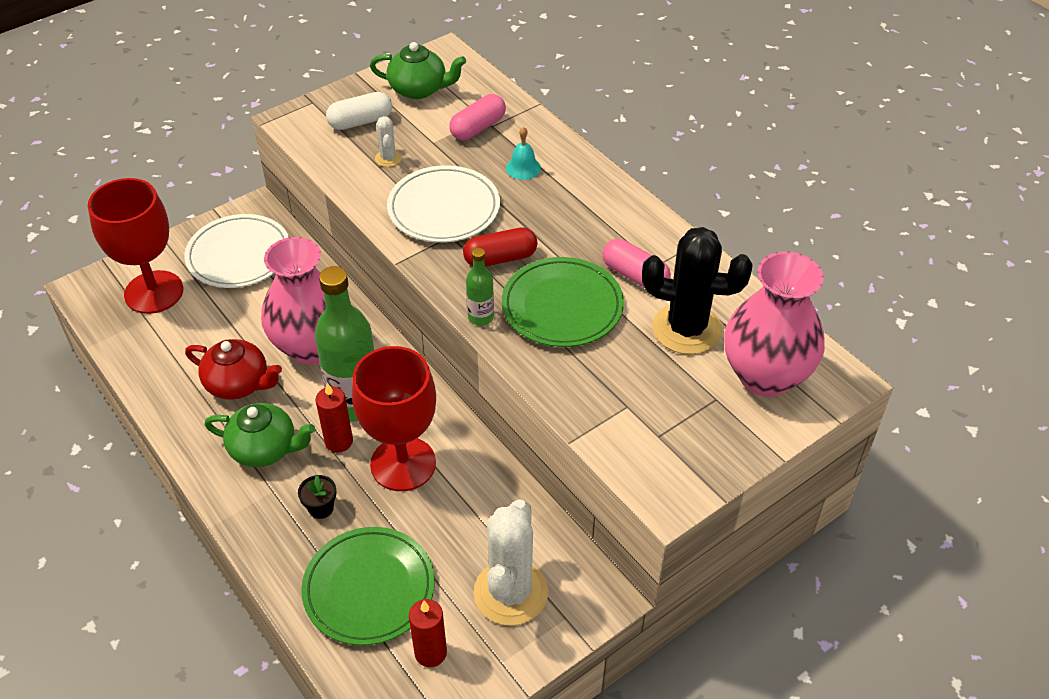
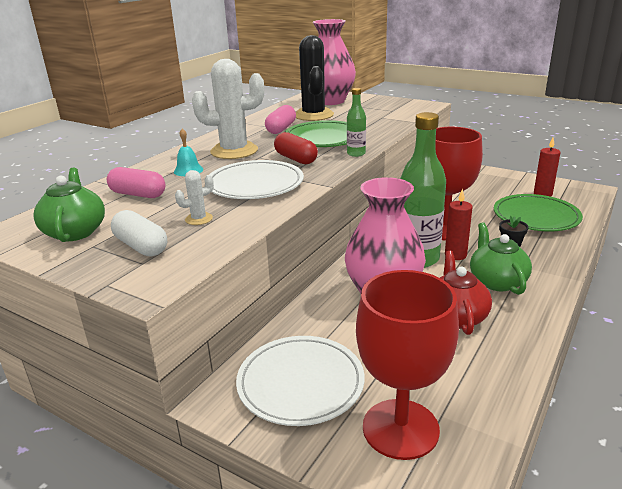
camera: 110 degrees left, 20 degrees down
white cactus [474,499,548,626] -> white cactus moved to [192,59,264,159]

